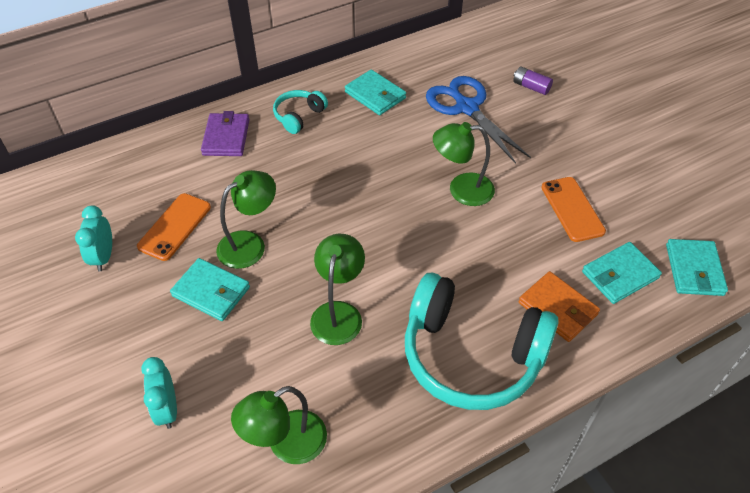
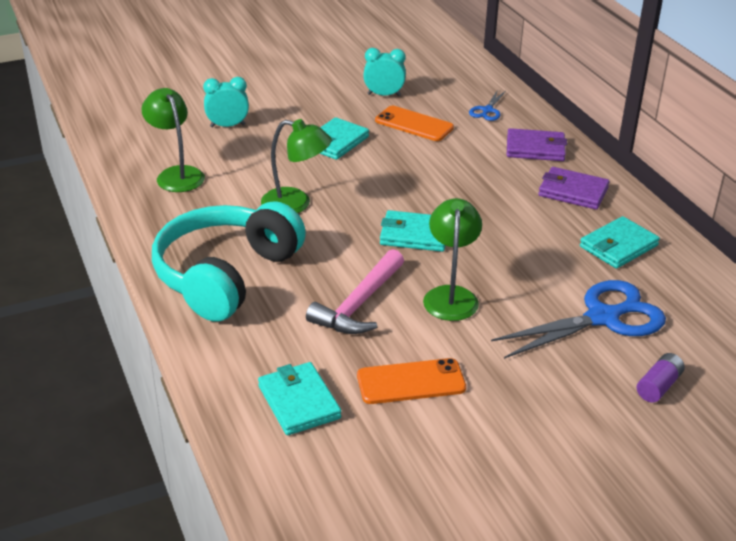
camera: 95 degrees right, 15 degrees down
green lamp [216,170,276,269] -> none
turquoise headphones [273,90,328,134] -> purple wallet [538,167,609,210]
orange wallet [518,271,600,342] -> none
turquoise wallet [666,239,728,296] -> turquoise wallet moved to [380,210,445,252]
none -> pink hammer [306,249,404,334]
none -> blue scissors [469,90,506,121]

